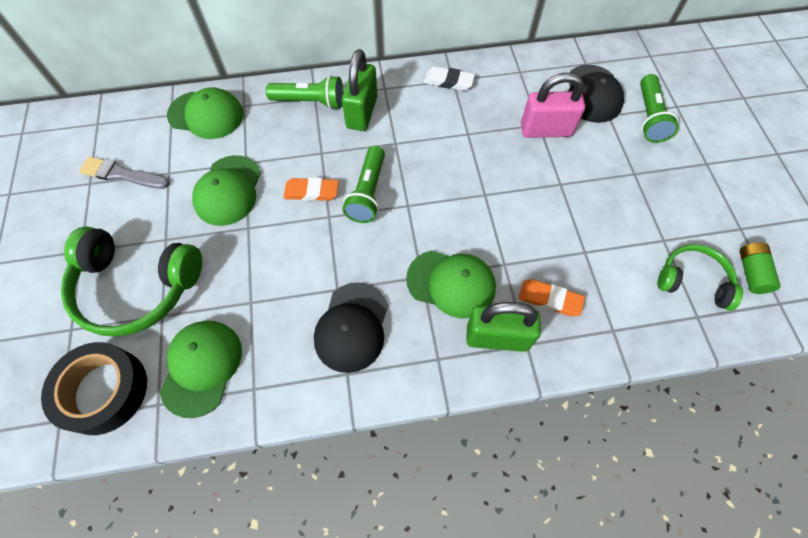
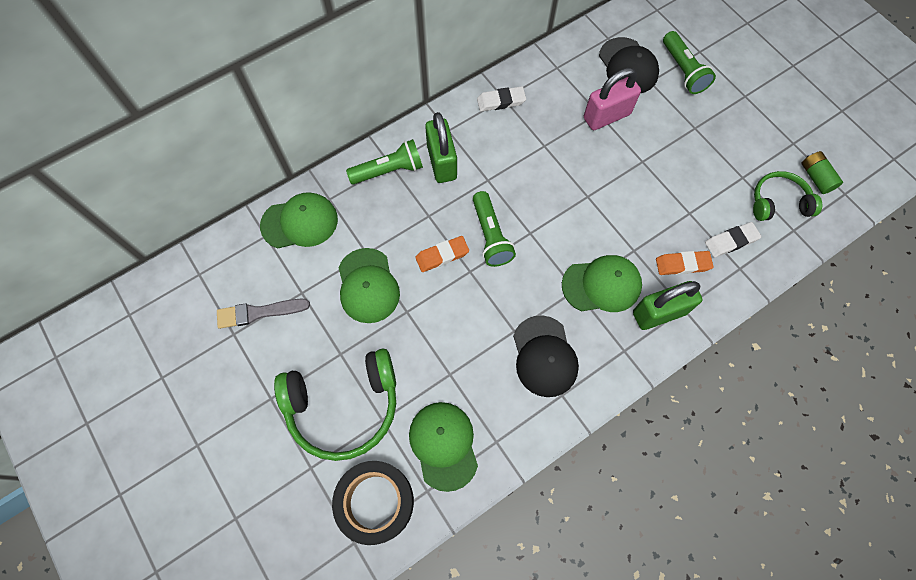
camera: 25 degrees left, 5 degrees up
none -> white eraser [705,222,762,257]

